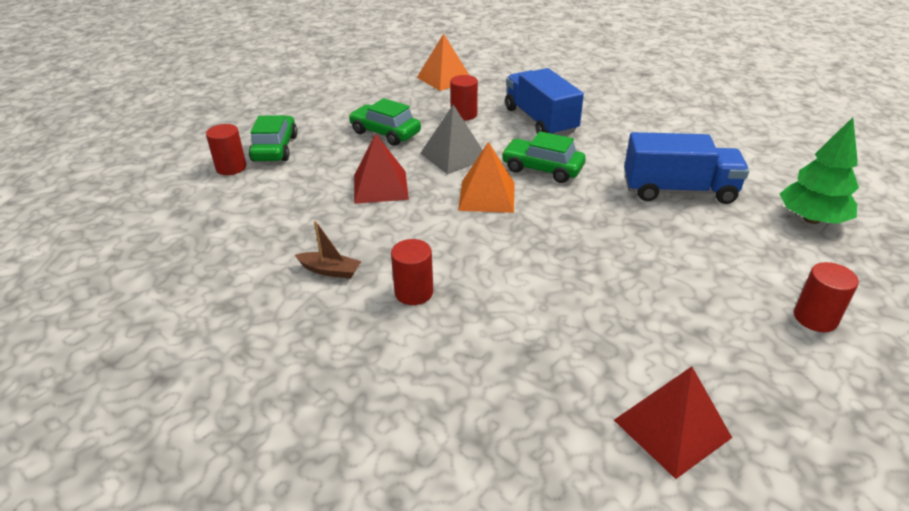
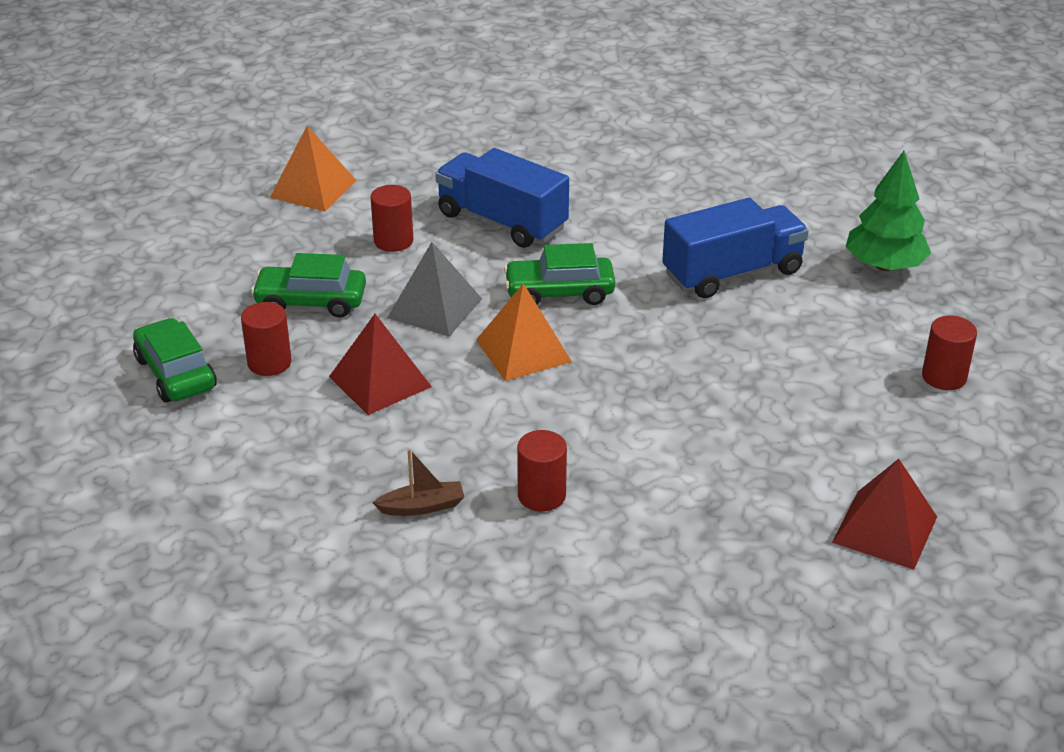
camera: 30 degrees left, 0 degrees up
red cylinder [206,124,246,175] -> red cylinder moved to [241,302,291,376]

